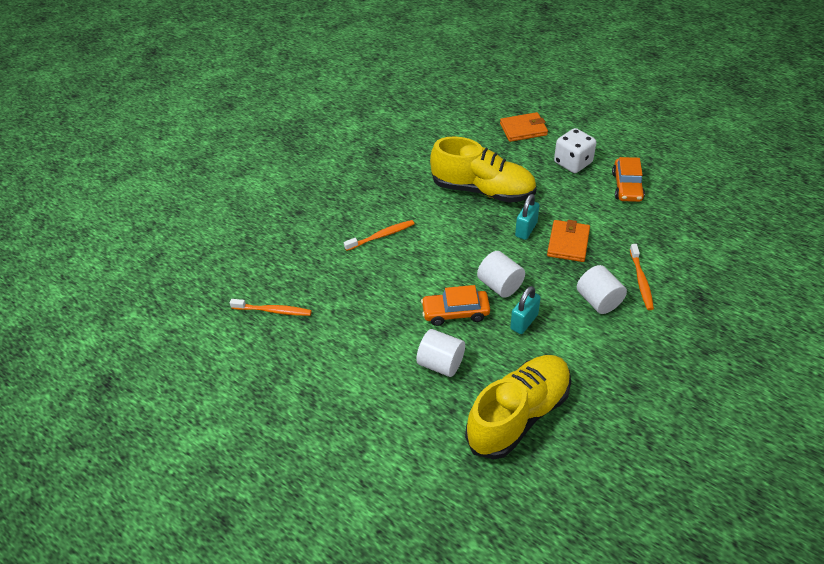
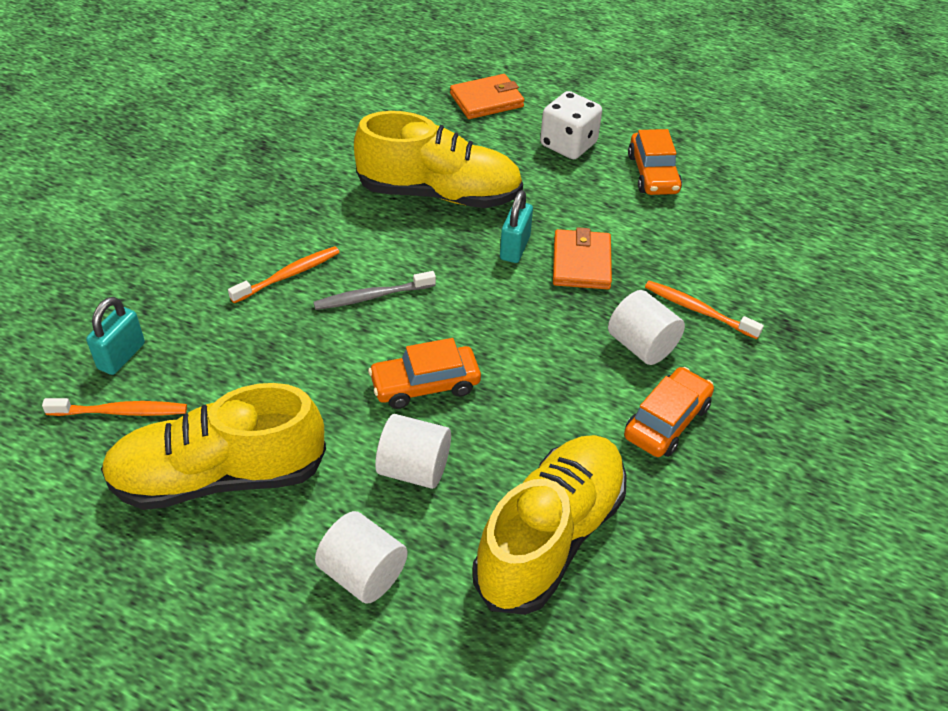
camera: 15 degrees left, 0 degrees up
white cylinder [477,251,525,298] -> white cylinder moved to [315,511,408,604]
turquoise padlock [510,286,541,334] -> turquoise padlock moved to [86,297,145,375]
orange toothbrush [630,244,654,310] -> orange toothbrush turned 135 degrees clockwise [645,281,764,339]
none -> yellow shoe [101,383,326,510]
none -> grey toothbrush [313,271,436,310]
none -> orange car [624,367,714,457]

